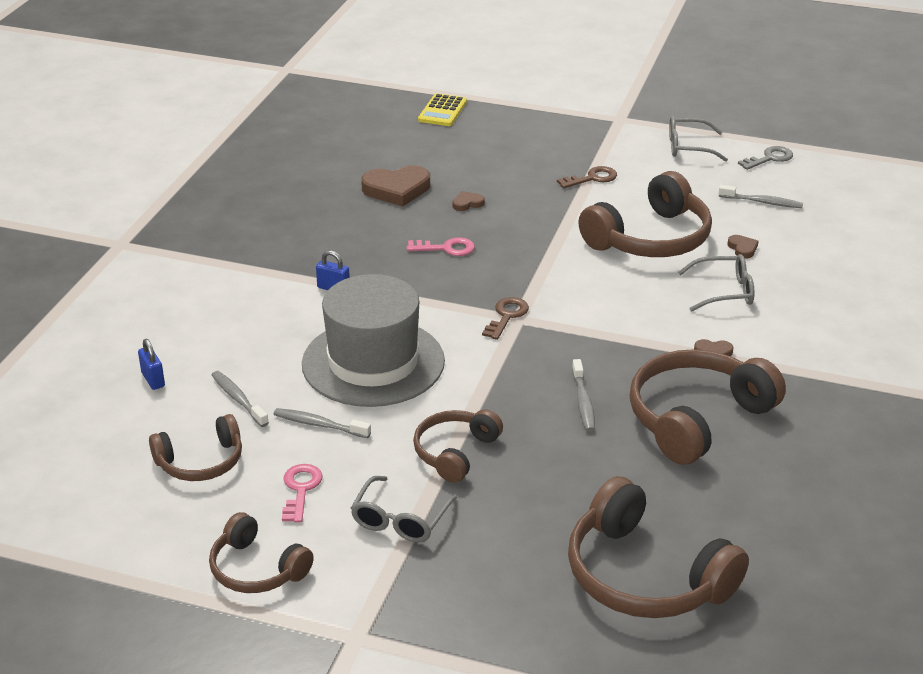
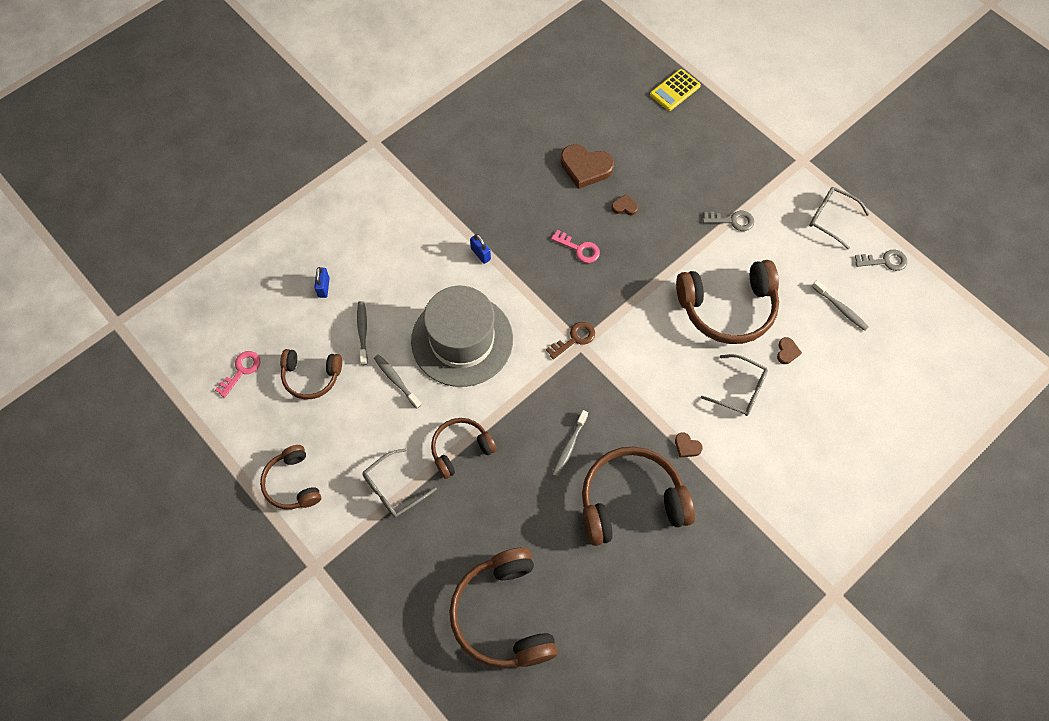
camera: 30 degrees right, 30 degrees up
pink key [282,464,323,523] -> pink key moved to [215,351,261,398]
brown key [557,166,617,188] -> grey key [703,211,754,231]

